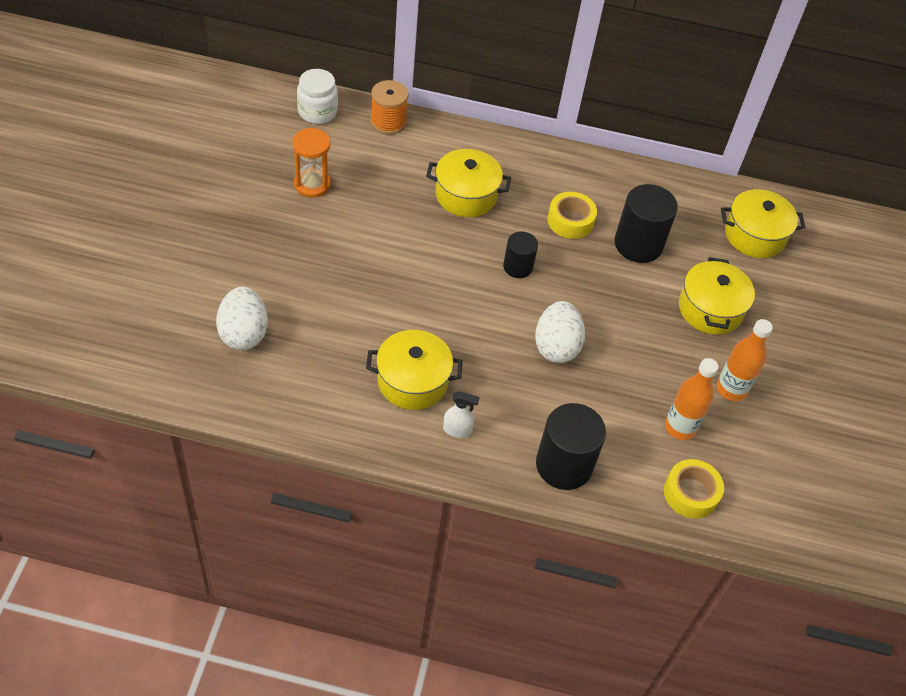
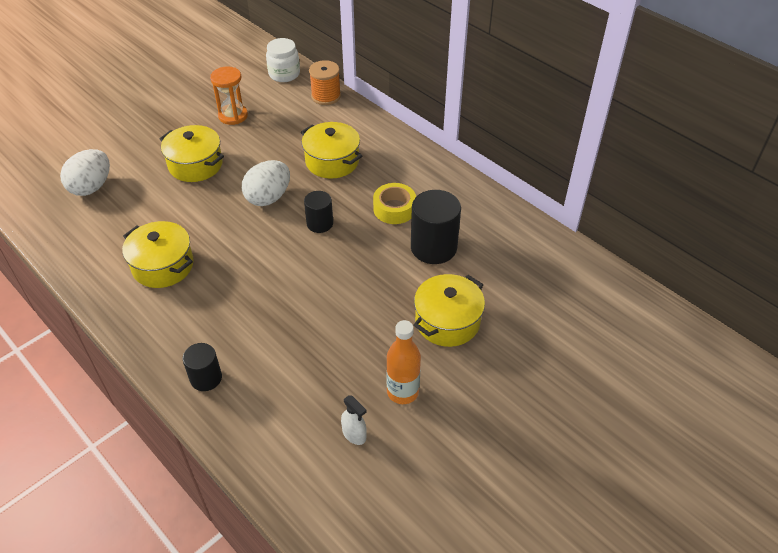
camera: 40 degrees right, 5 degrees down
white spray bottle [443,391,480,438] -> white spray bottle moved to [341,395,367,445]
white egg [535,301,585,363] -> white egg moved to [242,160,290,206]
black cylinder [536,403,606,490] -> black cylinder [182,343,222,391], size x0.59
yellow tape [664,459,724,519] -> none
orange bottle [665,358,719,440] -> none
yellow pot [721,189,805,258] -> yellow pot moved to [160,125,224,182]

